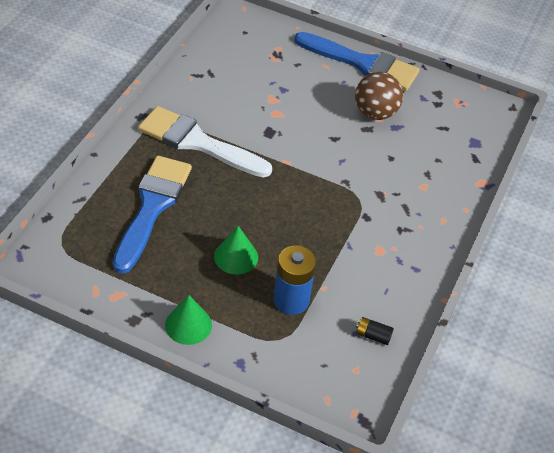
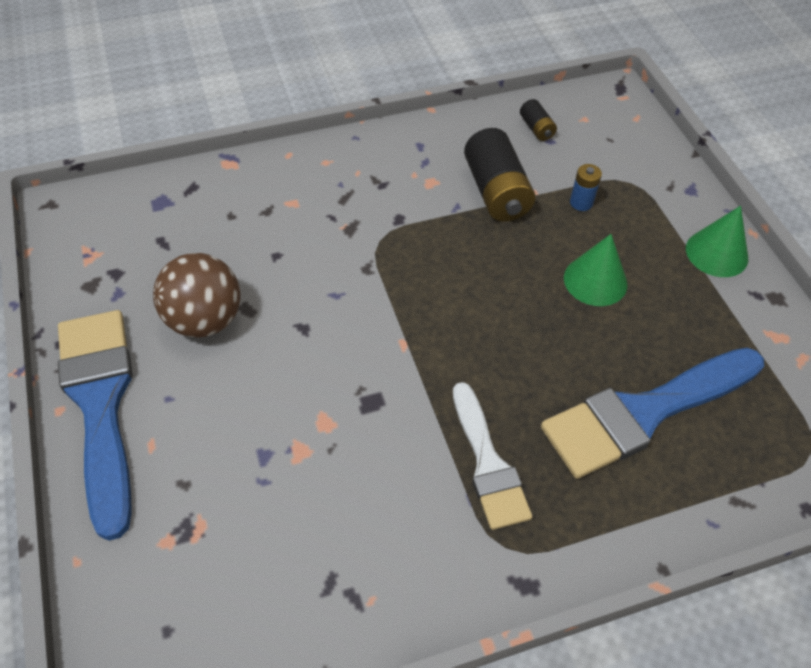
camera: 130 degrees left, 5 degrees up
white brush [138,106,272,177] -> white brush [453,382,532,530], size x0.62
blue battery [273,246,316,315] -> blue battery [570,164,602,211], size x0.49
none -> black battery [464,128,536,222]

